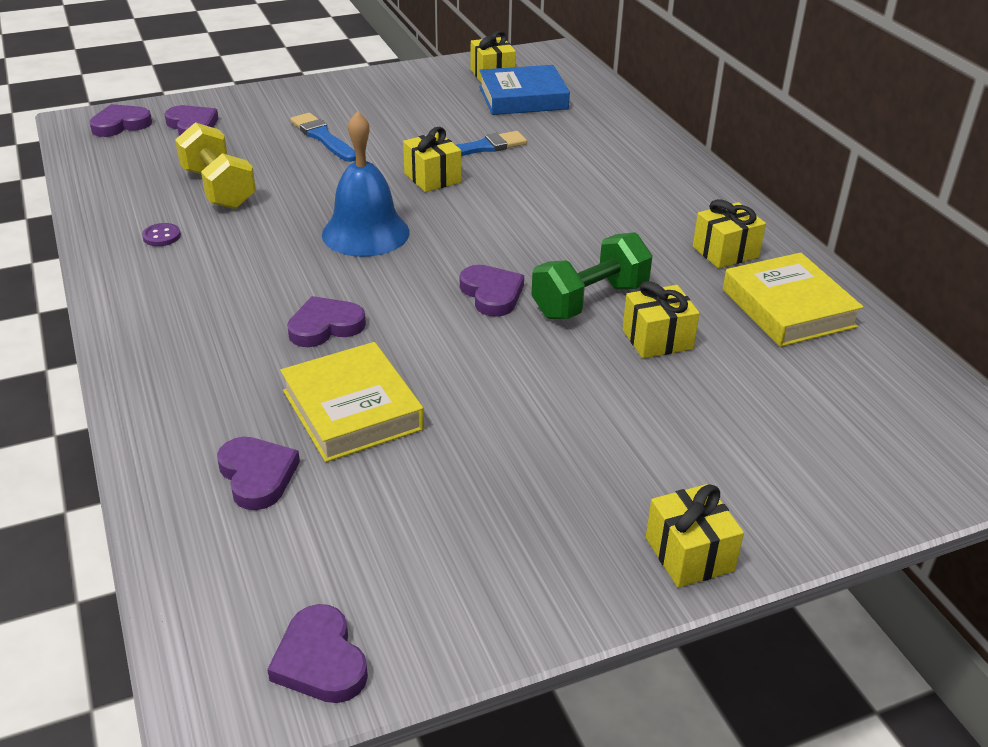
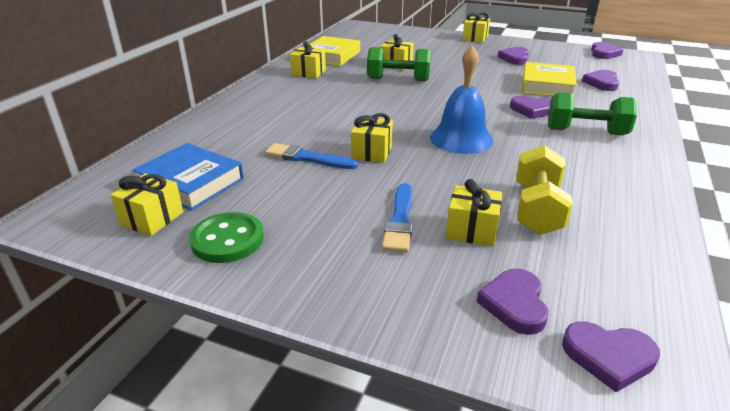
camera: 135 degrees left, 5 degrees down
purple button [142,223,181,246] -> none
purple heart [460,265,524,317] -> purple heart moved to [498,47,529,65]
none -> green button [189,212,264,263]
none -> yellow gift [446,179,502,247]
none -> green dumbbell [548,92,637,135]

